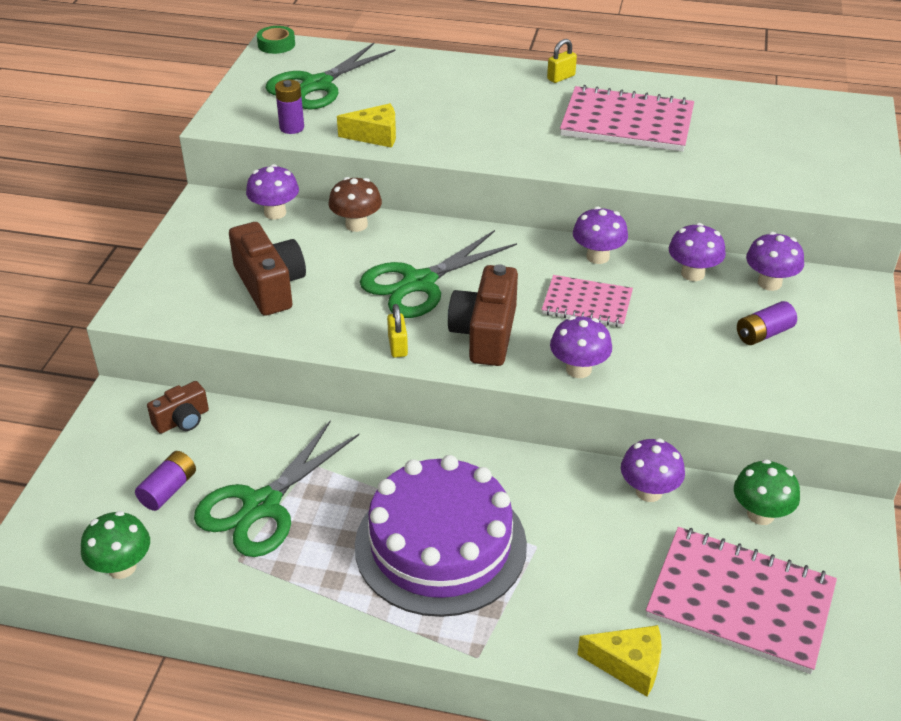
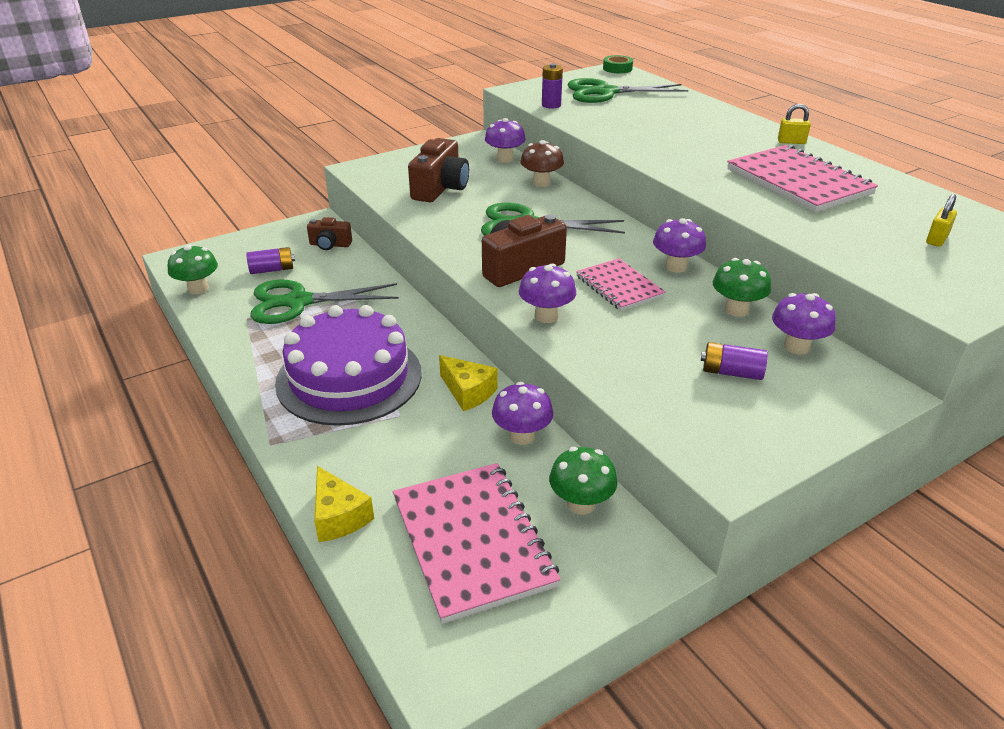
camera: 45 degrees right, 5 degrees down
yellow cheese [337,103,396,148] -> yellow cheese moved to [439,355,498,411]
yellow padlock [387,304,408,358] -> yellow padlock moved to [926,194,957,247]
purple mushroom [669,223,726,281] -> green mushroom [713,258,771,317]

